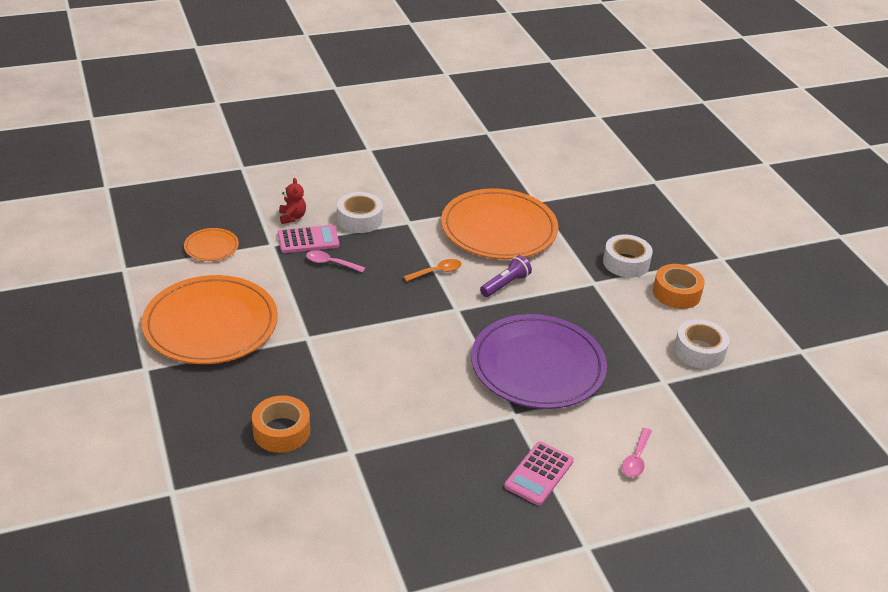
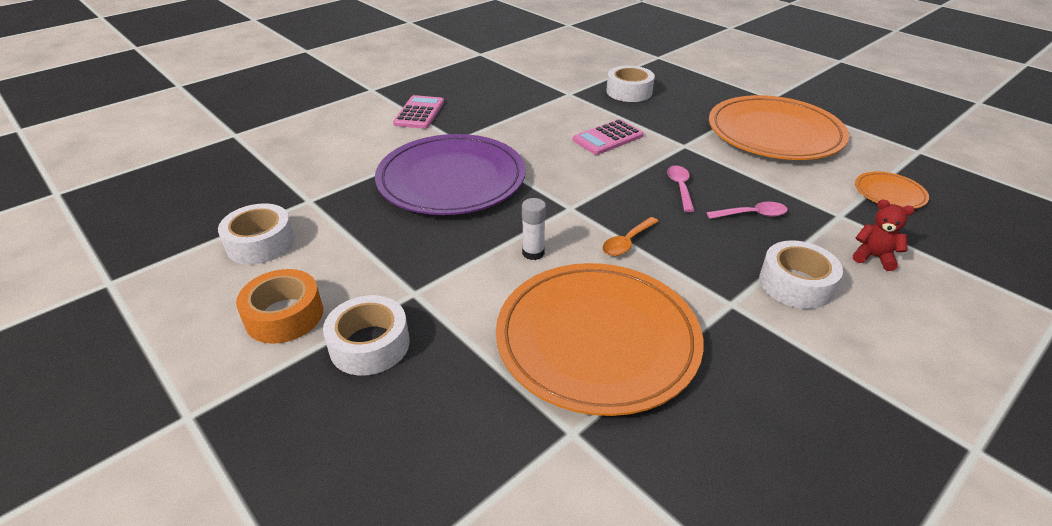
camera: 160 degrees right, 0 degrees up
orange tape [252,396,310,453] -> white tape [606,65,655,102]
pink calculator [278,225,339,253] -> pink calculator moved to [573,119,644,155]
red teddy bear [279,178,306,224] -> red teddy bear turned 150 degrees clockwise [853,200,915,271]
purple flashlight [480,255,532,297] -> white glue stick [522,198,546,260]
pink spoon [622,428,652,477] -> pink spoon moved to [667,166,695,212]

